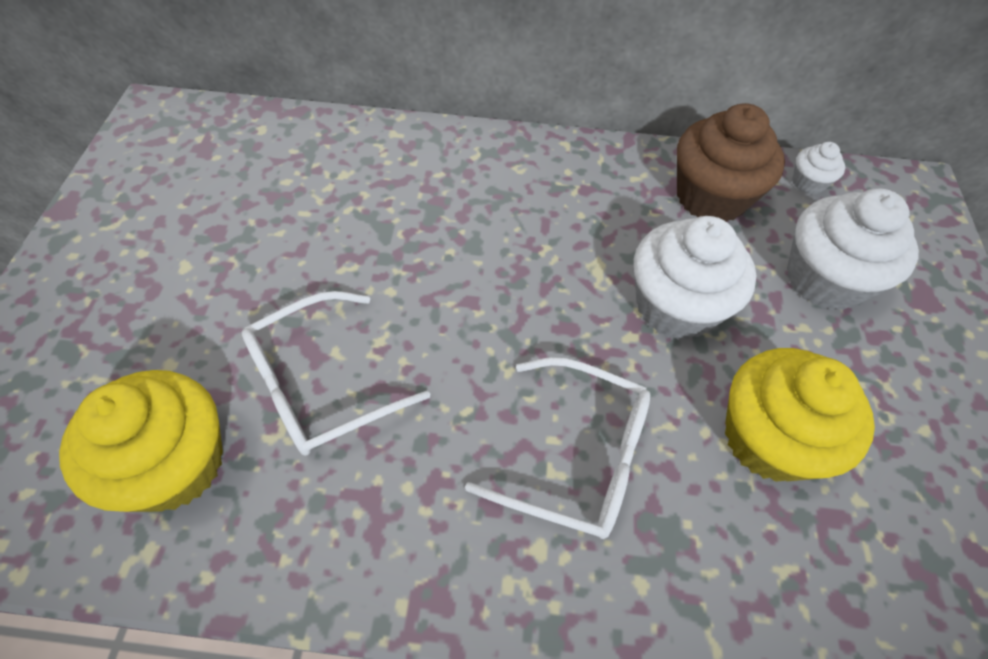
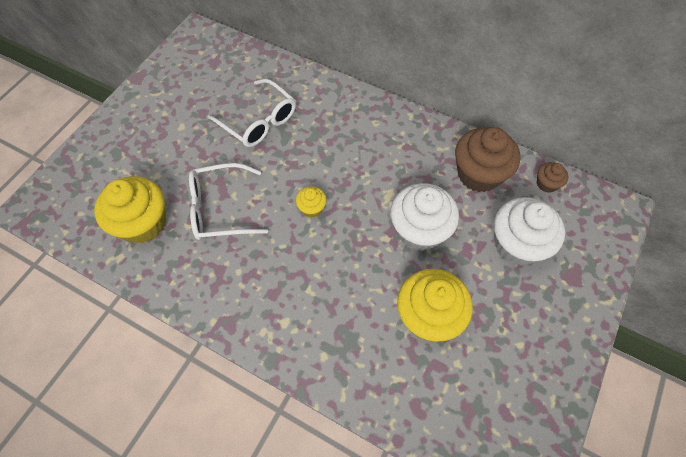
camera: 25 degrees right, 5 degrees up
white glasses [465,357,650,539] -> white glasses moved to [208,79,296,147]
white cupcake [792,142,845,195] -> brown cupcake [537,162,568,193]
none -> yellow cupcake [296,186,326,217]

